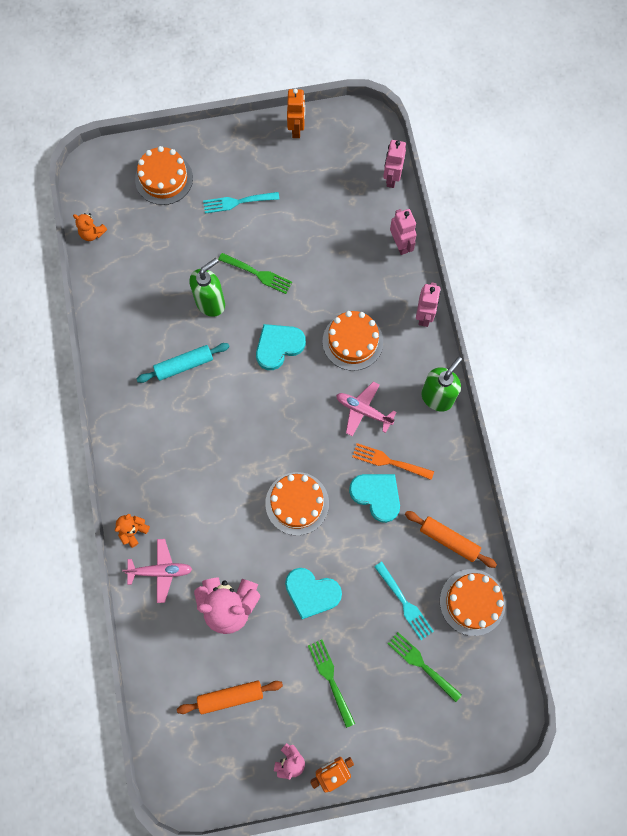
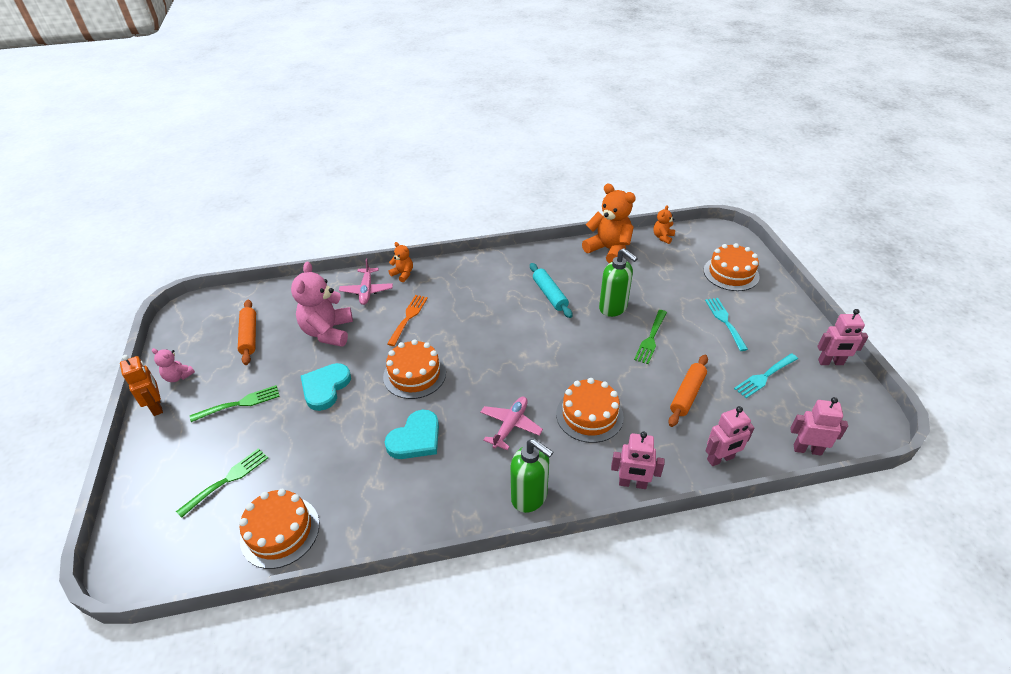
camera: 90 degrees right, 30 degrees down
turquoise heart [256,324,306,370] -> none
orange robot [287,89,305,138] -> pink robot [817,309,868,365]
orange fork [352,443,434,480] -> orange fork moved to [387,295,428,346]
turquoise fork [374,562,434,640] -> turquoise fork moved to [734,353,798,398]
orange rolling pin [405,511,497,568] -> orange rolling pin moved to [668,355,708,427]
none -> orange teddy bear [582,184,636,263]

